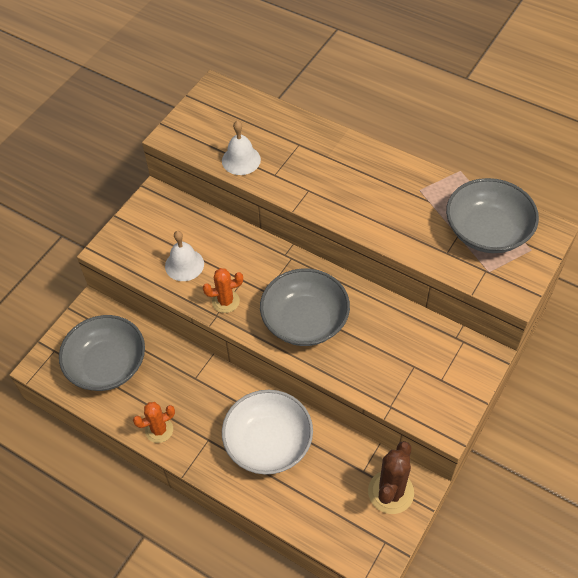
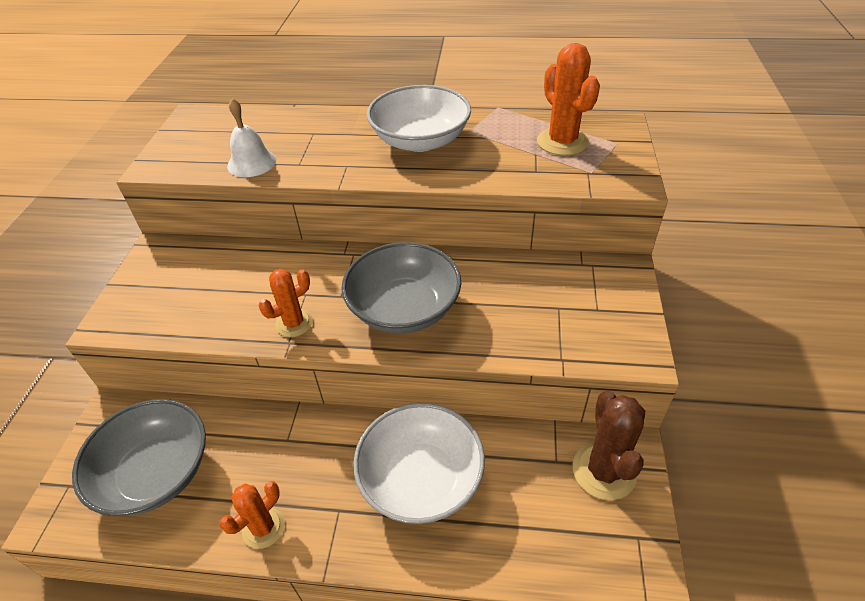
camera: 25 degrees left, 10 degrees down
white bell [165,231,204,281] -> none
grey bowl [446,178,539,253] -> orange cactus [537,43,600,156]
none -> white bowl [366,85,471,152]

